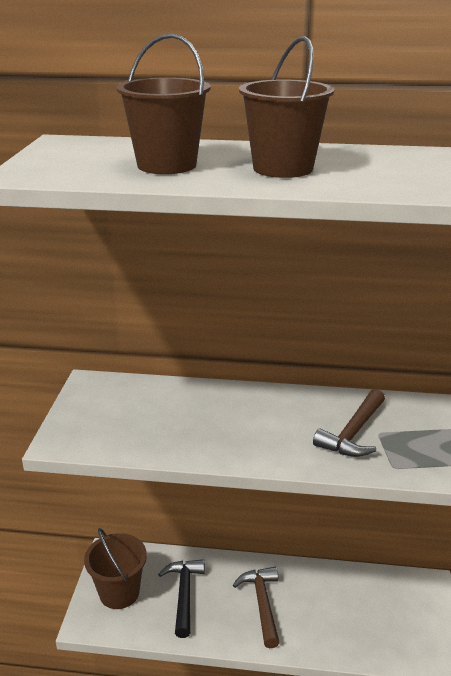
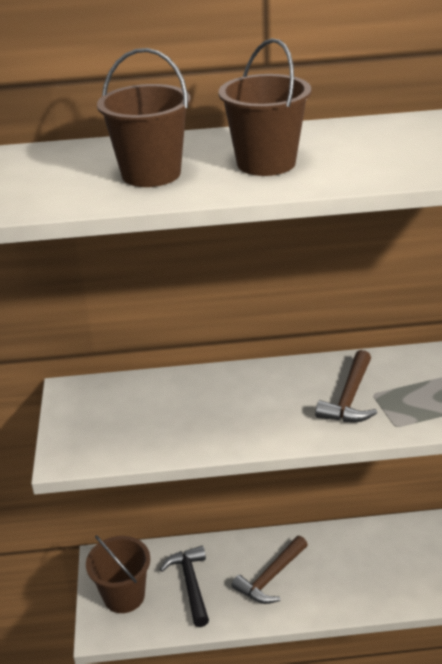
camera: 10 degrees left, 5 degrees up
brown hammer [233,567,280,648] -> brown hammer turned 120 degrees counterclockwise [231,536,308,604]

